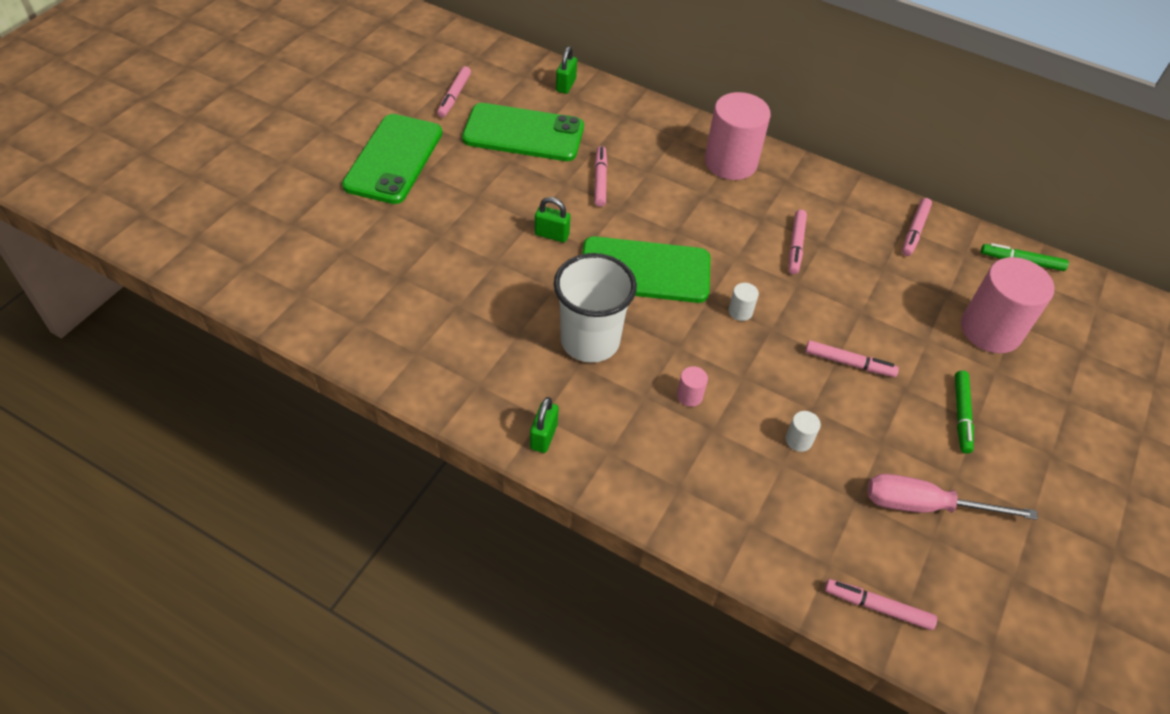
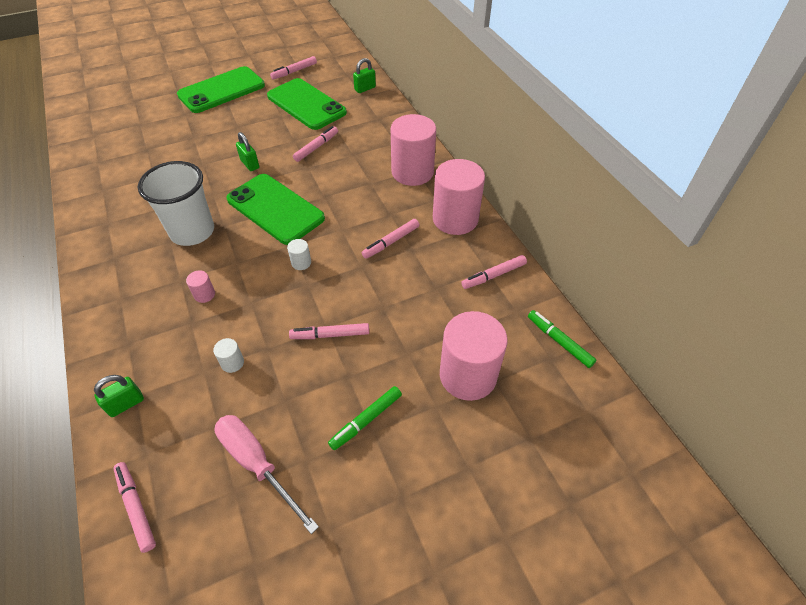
camera: 40 degrees right, 0 degrees up
green padlock [530,397,559,453] -> green padlock moved to [94,375,144,417]
pink marker [805,340,899,377] -> pink marker turned 120 degrees clockwise [289,323,369,339]
none -> pink cylinder [433,159,485,235]

